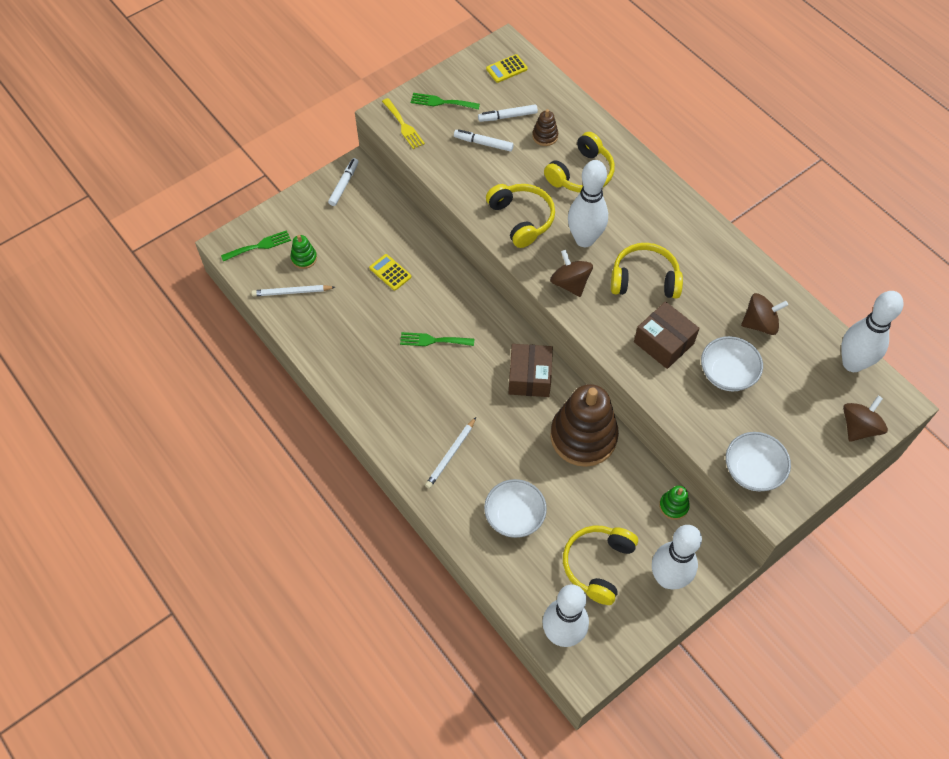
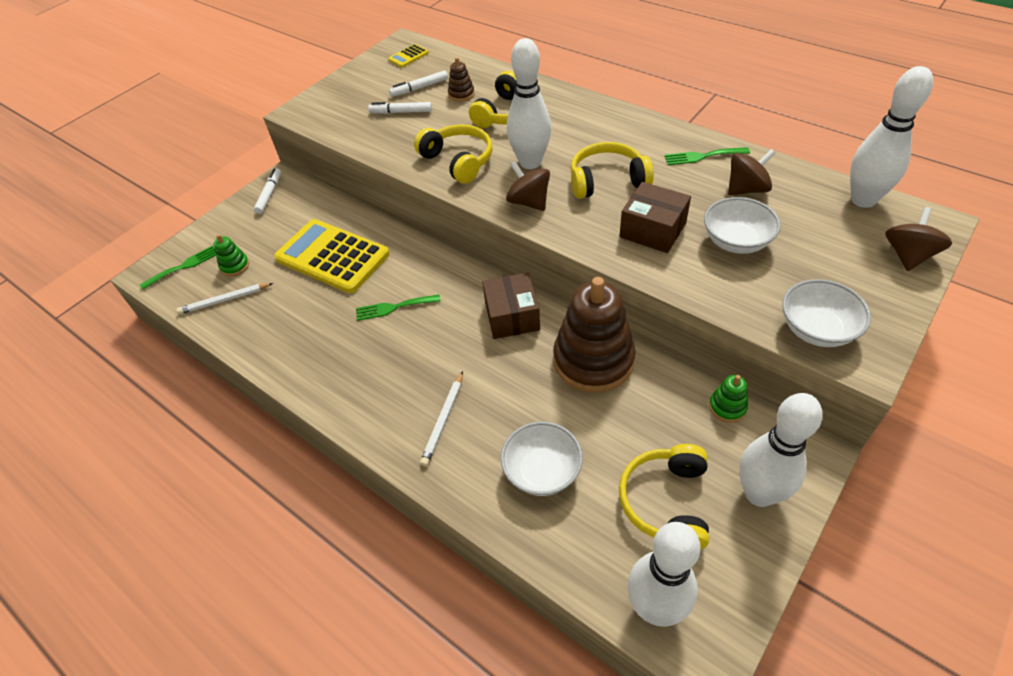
camera: 10 degrees left, 10 degrees down
yellow calculator [369,254,411,291] -> yellow calculator [274,219,390,293], size x2.39
yellow fork [382,98,425,149] -> none
green fork [411,93,480,110] -> green fork moved to [664,147,750,165]

